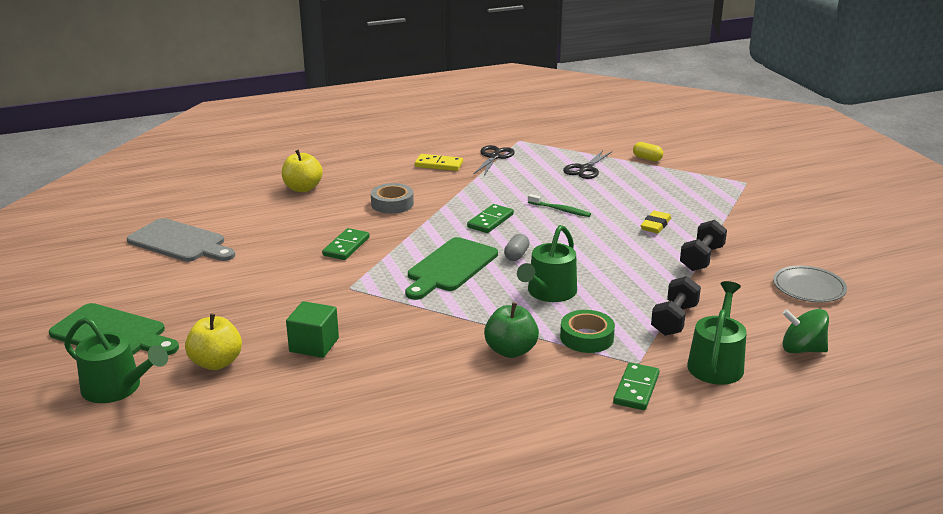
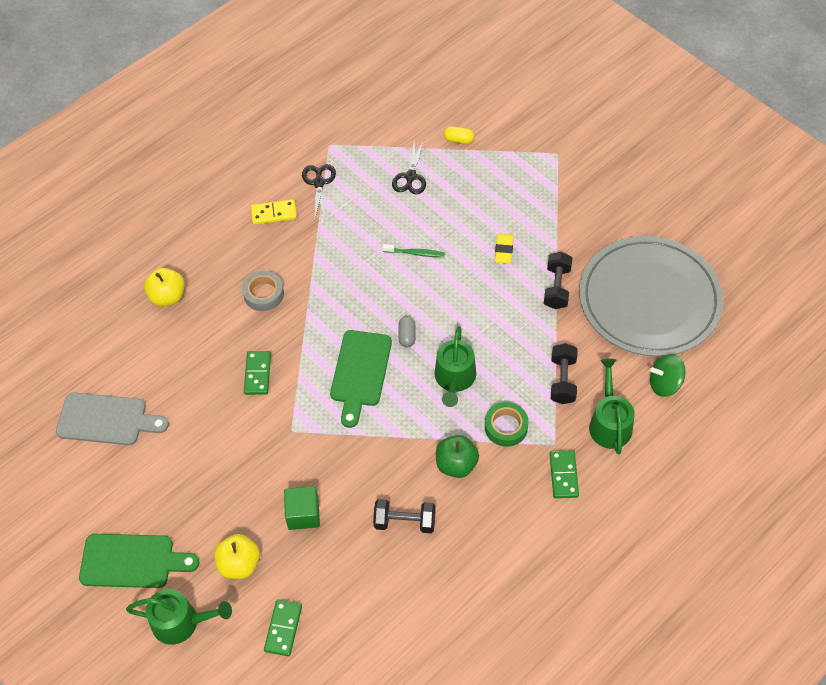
camera: 20 degrees left, 30 degrees up
green domino [467,204,514,233] -> green domino moved to [264,600,302,656]
grey plate [773,266,847,302] -> grey plate [579,236,723,357], size x2.42
none -> black dumbbell [373,499,436,533]

